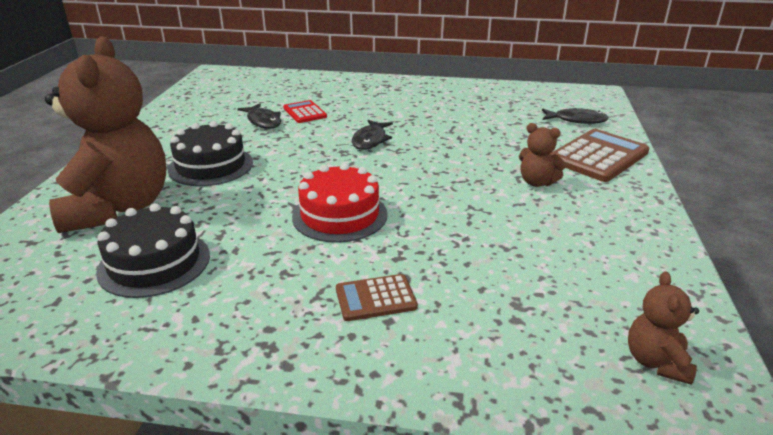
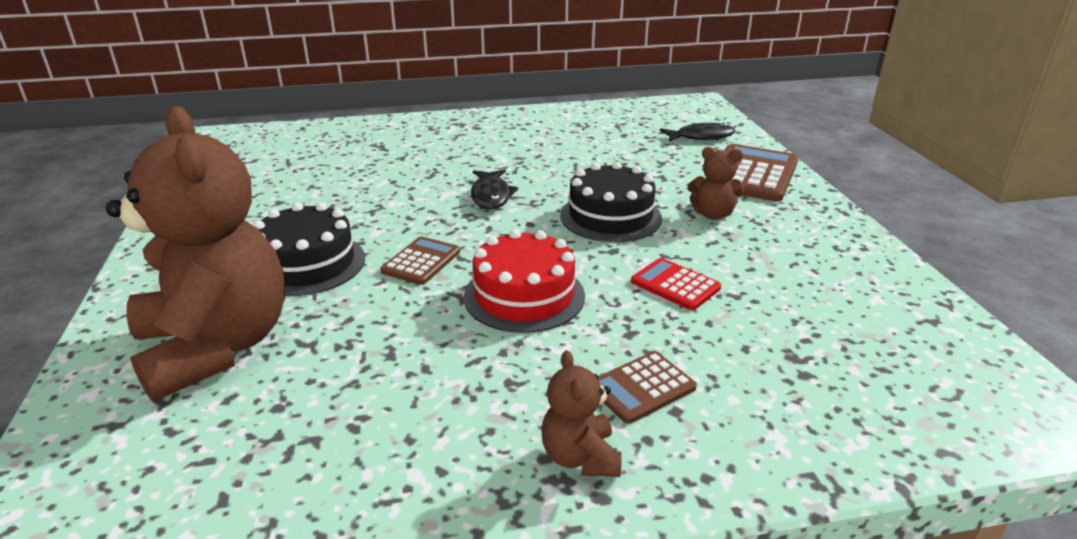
camera: 20 degrees left, 0 degrees up
black cake [96,203,210,298] -> black cake moved to [560,162,662,242]
black fish [238,104,281,129] -> none
red calculator [283,100,327,123] -> red calculator moved to [631,258,721,310]
brown teddy bear [628,271,699,385] -> brown teddy bear moved to [542,350,622,477]
none -> brown calculator [380,236,460,285]

